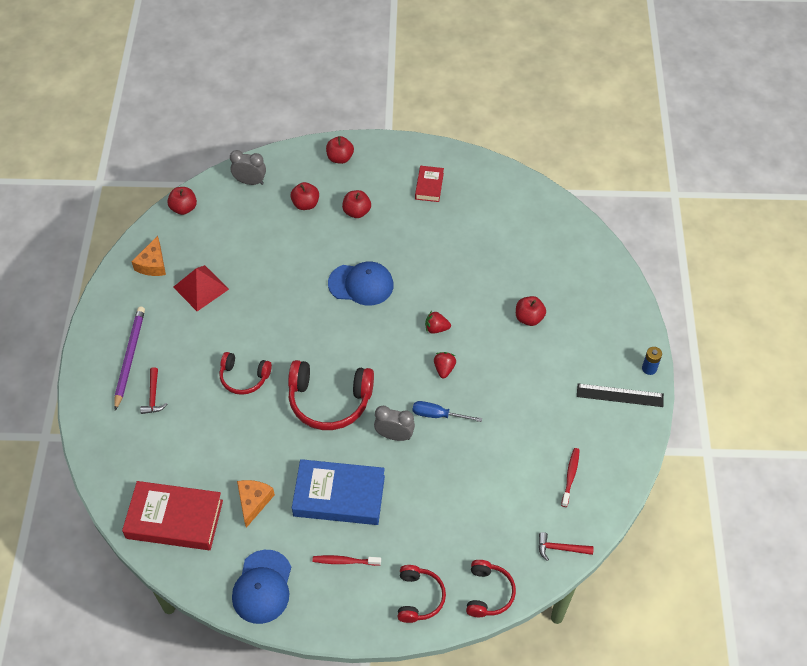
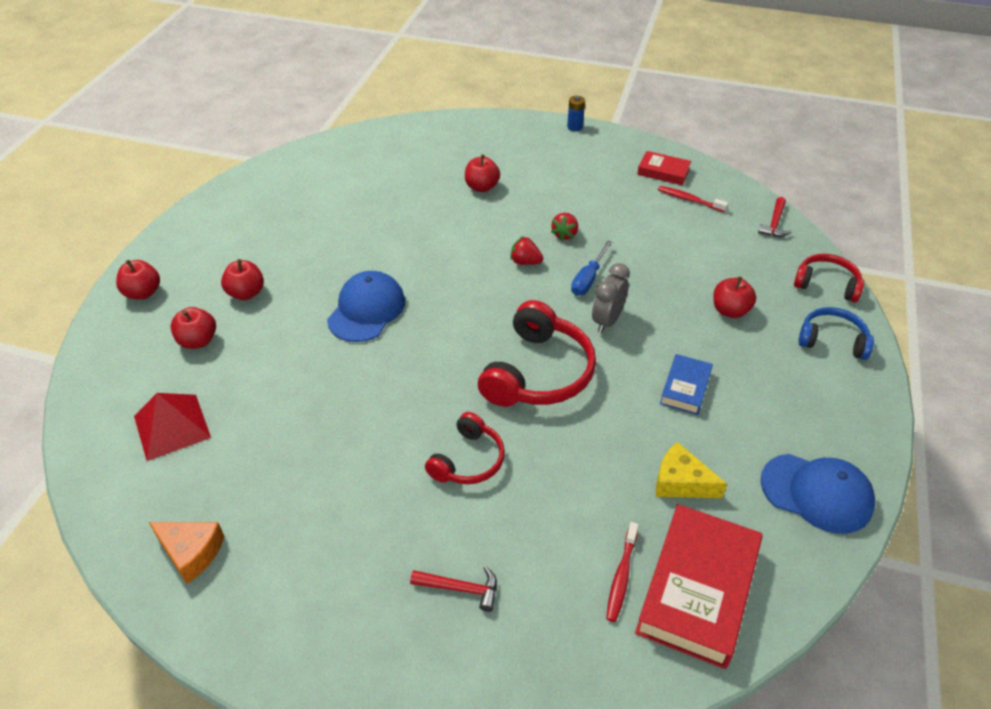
camera: 75 degrees left, 10 degrees down
purple pencil [114,306,145,411] -> none
red apple [167,187,197,215] -> red apple moved to [713,277,756,318]
red pyramid [173,265,229,311] -> red pyramid moved to [134,393,211,461]
grey clock [230,150,266,185] -> none
orange cheese [237,480,275,528] -> yellow cheese [656,442,727,498]
blue book [292,459,385,525] -> blue book [660,354,713,415], size x0.52
red toothbrush [312,555,381,566] -> red toothbrush moved to [606,522,639,622]
red headphones [398,565,446,623] -> blue headphones [799,307,874,360]
red book [415,166,444,202] -> red book moved to [637,151,691,185]
red strawberry [425,311,451,334] -> red strawberry moved to [551,213,578,241]
black ruler [577,384,664,407] -> none

